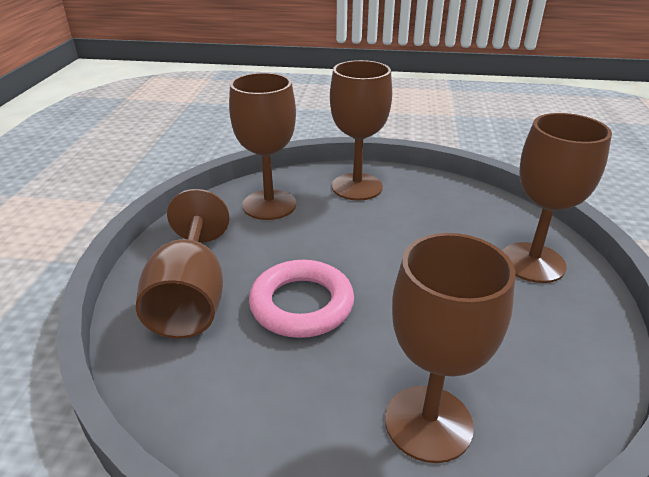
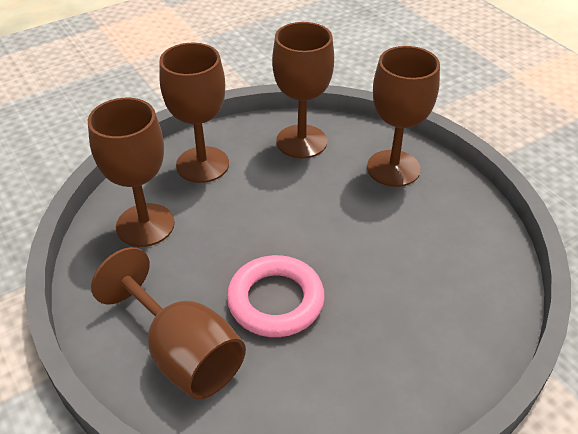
camera: 40 degrees left, 10 degrees up
brown goblet [385,233,515,463] -> brown goblet moved to [272,22,334,158]

